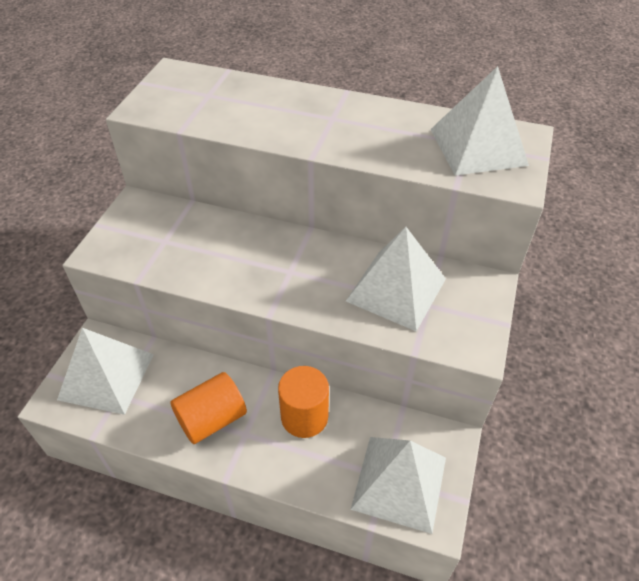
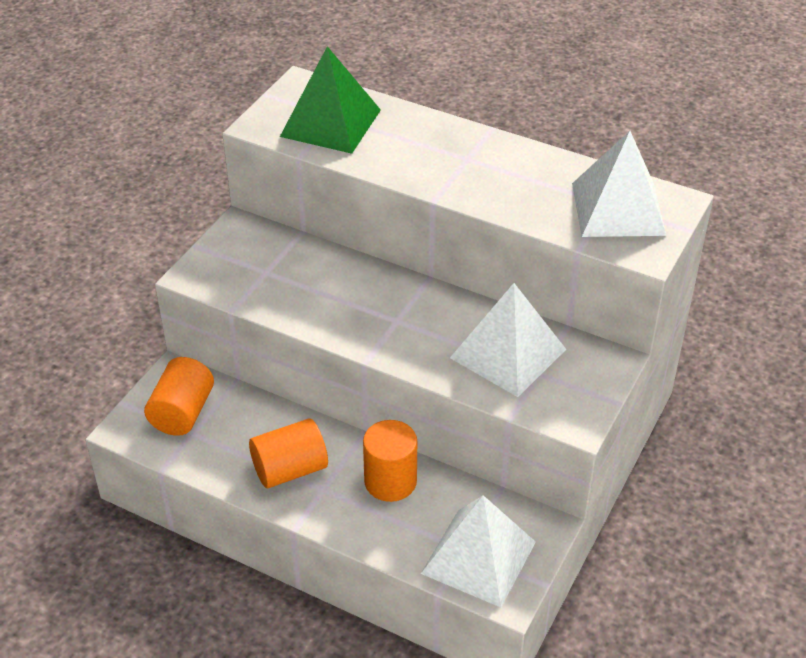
camera: 10 degrees right, 5 degrees down
white pyramid [57,328,154,415] -> orange cylinder [144,357,214,436]
none -> green pyramid [280,46,381,154]

